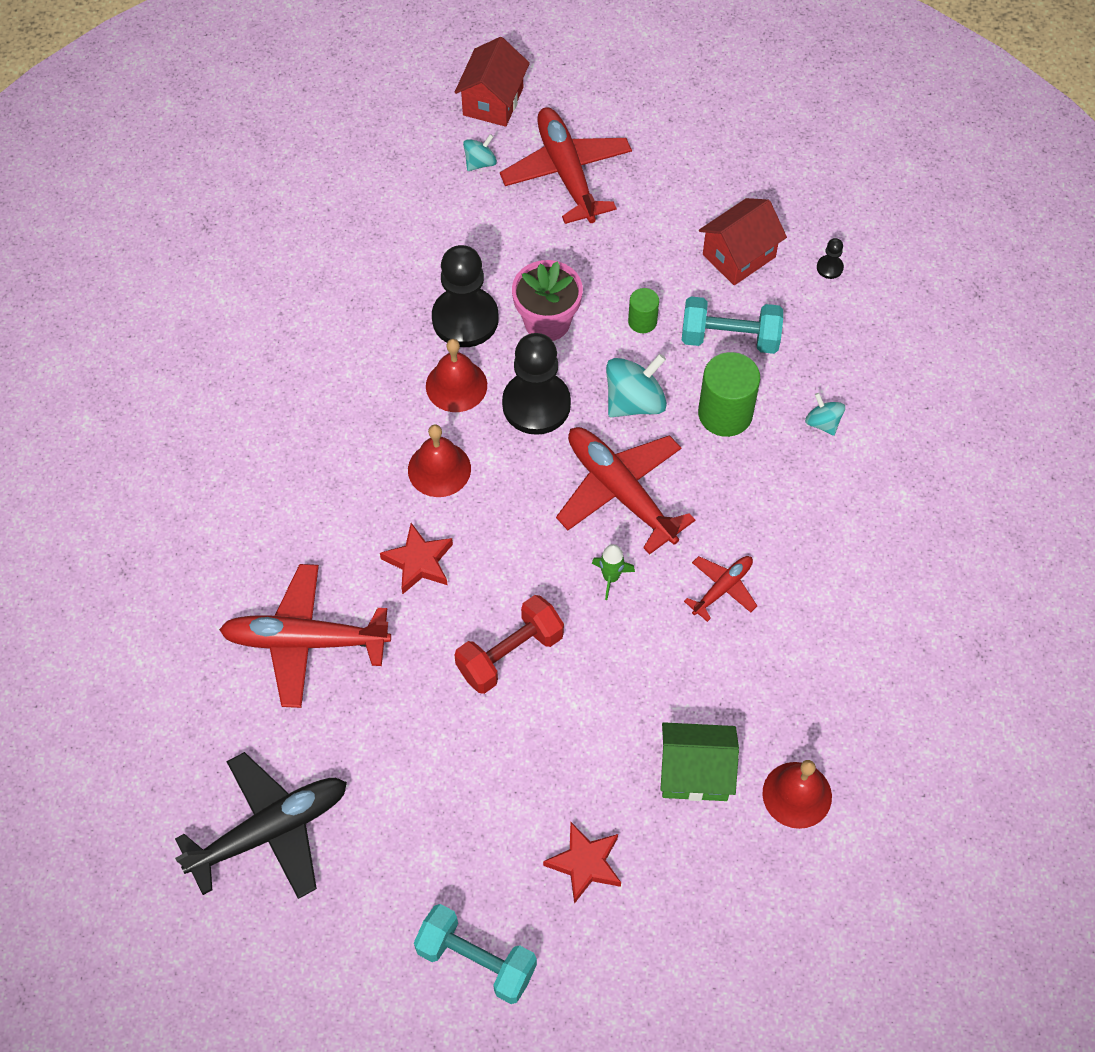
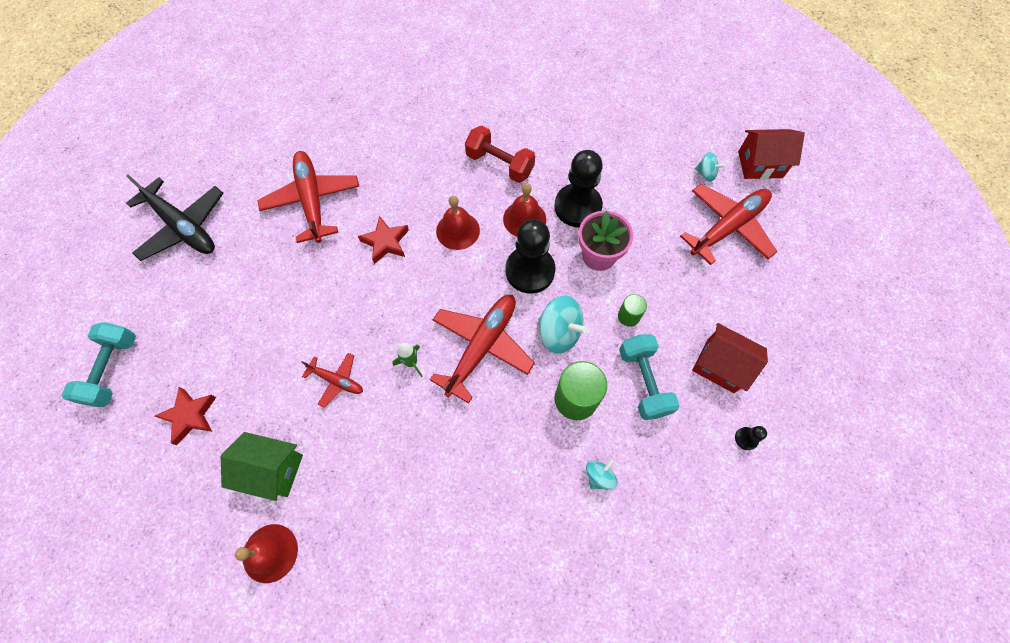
camera: 70 degrees right, 5 degrees up
red dumbbell [454,595,564,694] -> red dumbbell moved to [465,125,535,183]
green house [660,722,739,801] -> green house turned 60 degrees counterclockwise [221,432,303,501]
red plane [684,556,757,622] -> red plane moved to [302,353,363,407]

